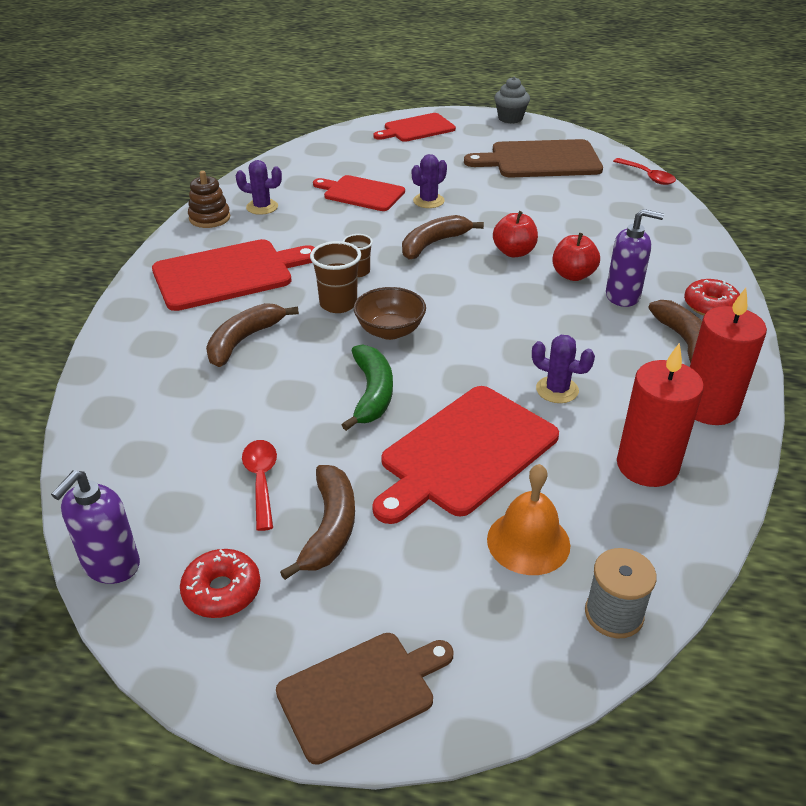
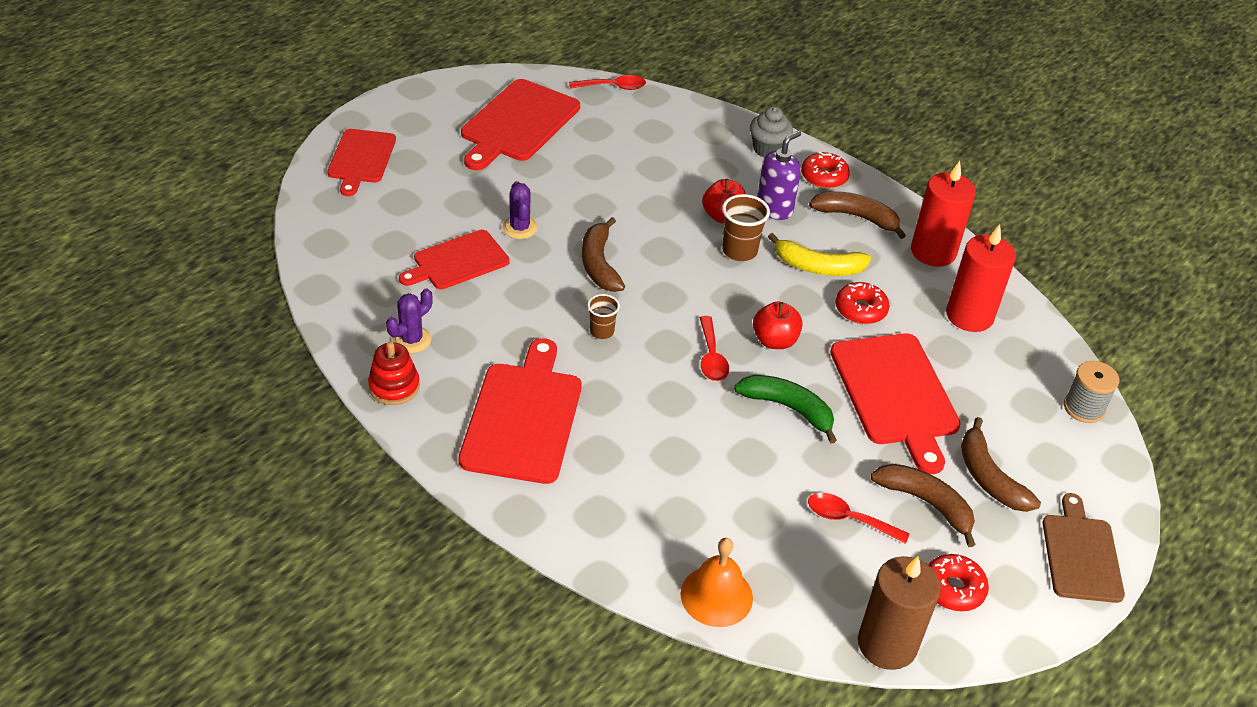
camera: 60 degrees left, 5 degrees up
purple soap dispenser [51,470,140,584] -> brown candle [858,556,941,670]
brown stacking toy [188,171,230,228] -> red stacking toy [368,342,420,405]
brown banana [206,303,299,367] -> brown banana moved to [961,417,1041,512]
brown cup [310,241,361,313] -> brown cup moved to [722,194,770,261]
brown bowl [354,287,426,340] -> red spoon [700,316,729,381]
brown cutting board [464,139,603,177] -> red cutting board [461,79,580,170]
orange bell [487,464,570,575] -> orange bell moved to [680,538,753,627]
red apple [493,211,538,257] -> red apple moved to [753,301,803,349]
grey cupcake [494,77,530,123] -> grey cupcake moved to [750,106,793,158]
purple cactus [532,335,595,403] -> red donut [836,282,889,324]
none -> yellow banana [768,233,871,276]

